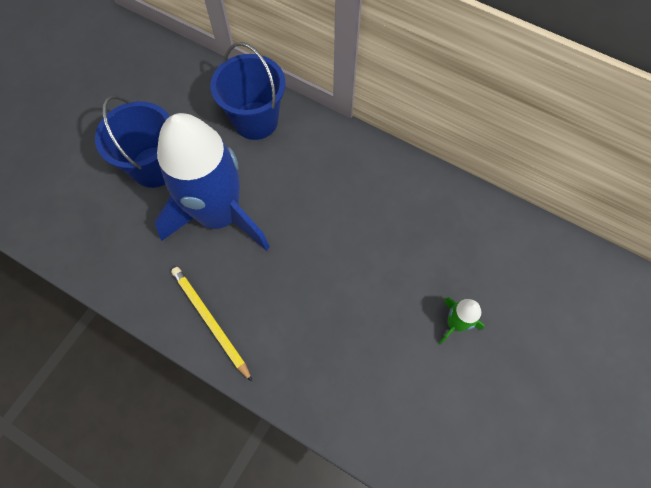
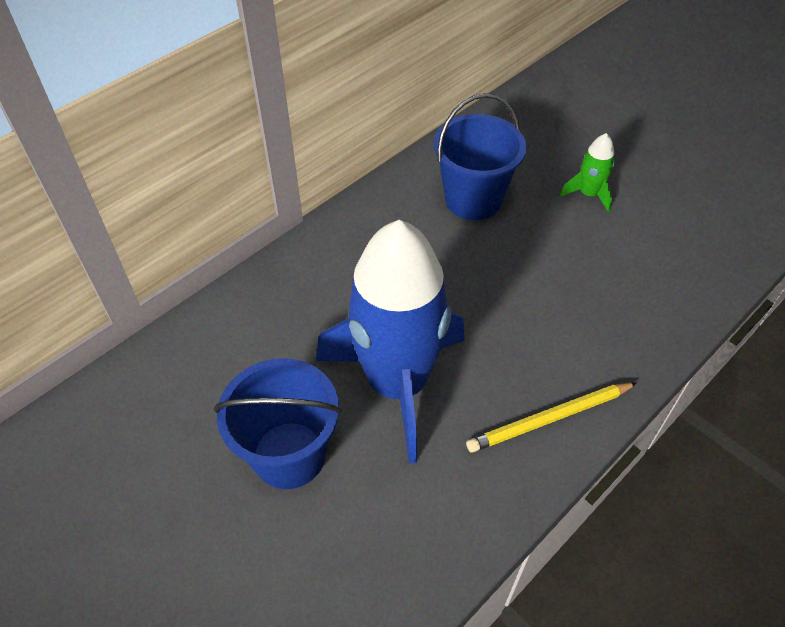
camera: 75 degrees left, 15 degrees down
blue bucket [210,42,286,140] -> blue bucket moved to [434,93,527,220]

